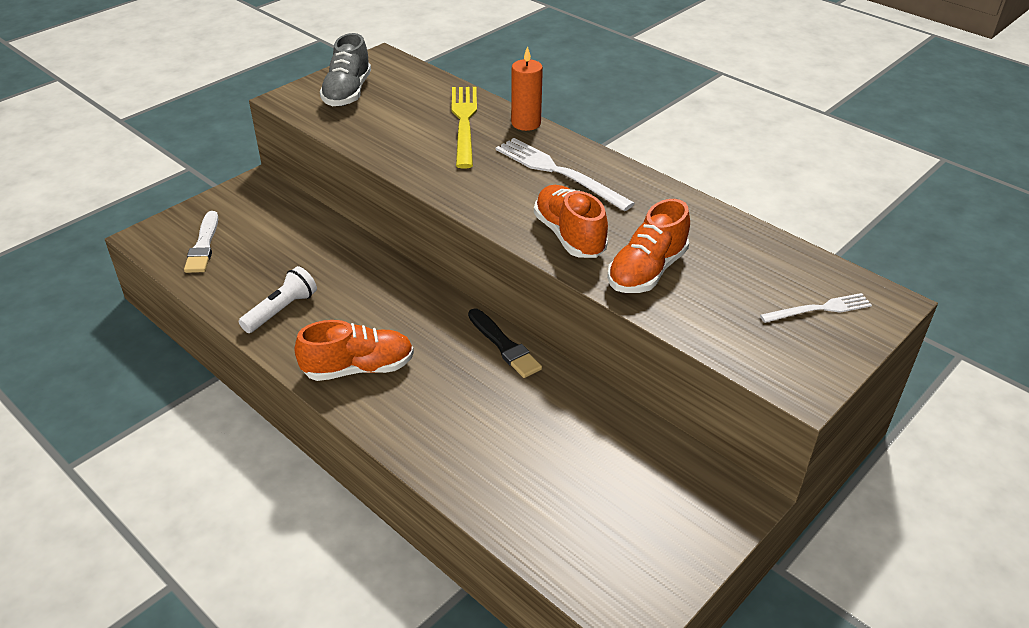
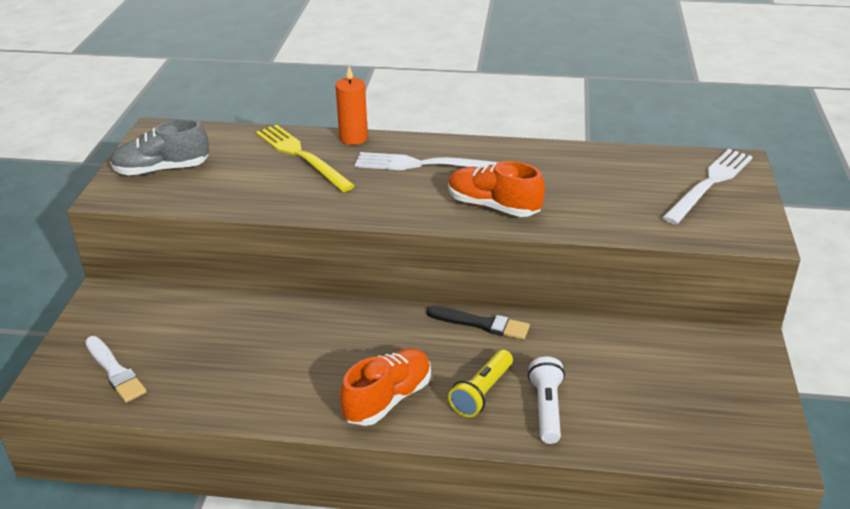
camera: 35 degrees left, 5 degrees down
white flashlight [239,266,317,333] -> white flashlight moved to [528,357,565,444]
grey shoe [320,33,371,106] -> grey shoe turned 105 degrees clockwise [110,119,209,175]
orange shoe [607,199,690,293] -> none
white fork [760,293,872,323] -> white fork [662,149,753,224], size x1.70
none -> yellow flashlight [448,350,513,417]

